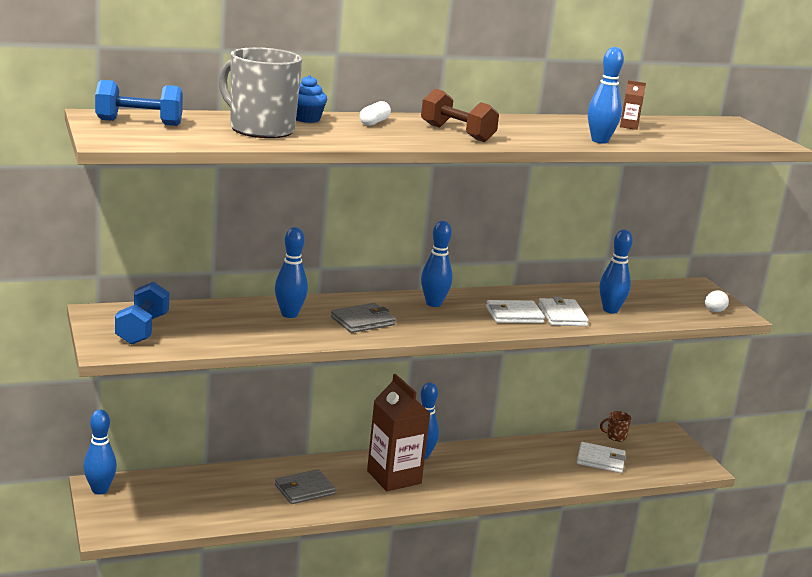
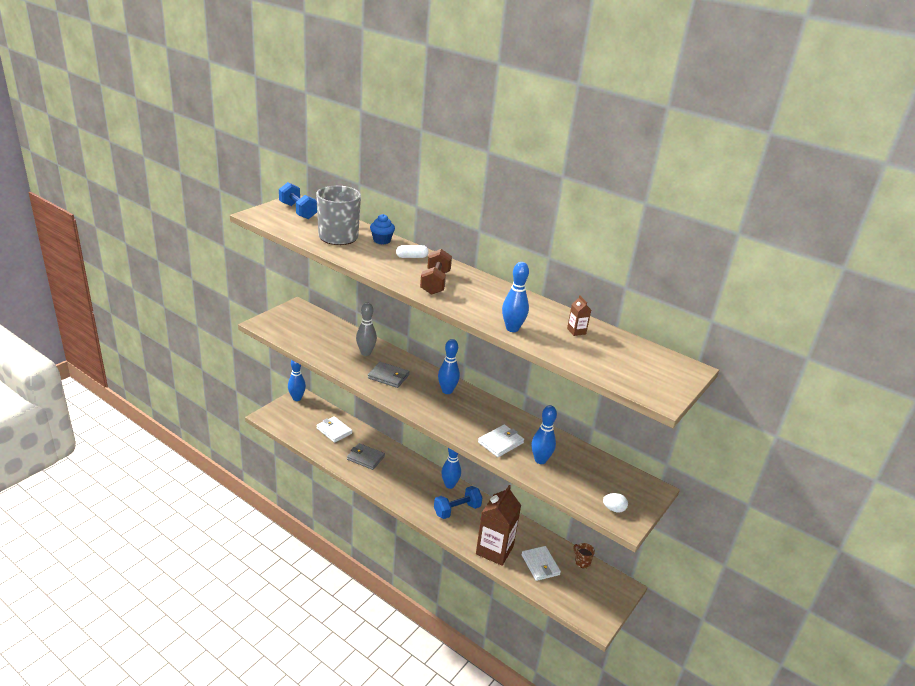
camera: 55 degrees right, 10 degrees up
blue dumbbell [115,282,169,345] -> blue dumbbell moved to [434,486,483,519]
blue bowling pin [275,227,308,318] -> grey bowling pin [356,302,377,356]
brown carton [367,374,431,491] -> brown carton moved to [476,485,521,566]
white wallet [486,300,545,323] -> white wallet moved to [316,416,352,443]

